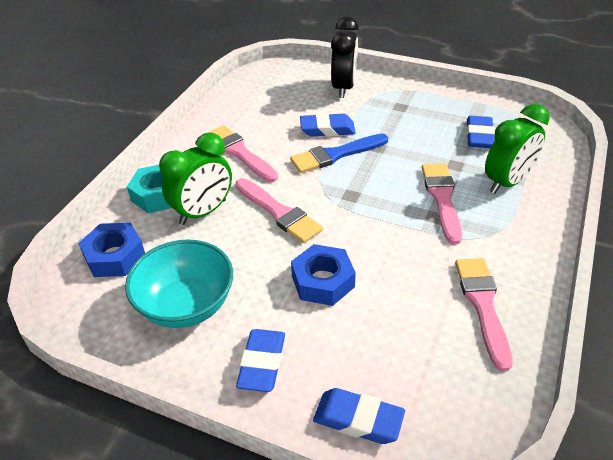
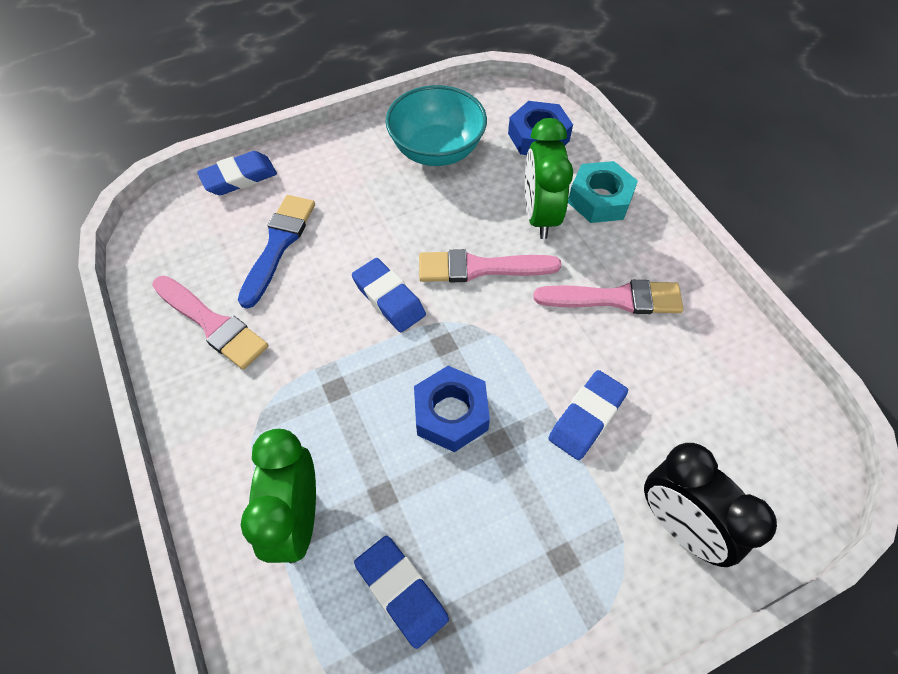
camera: 130 degrees right, 15 degrees up
blue eraser [236,329,285,392] -> blue eraser moved to [352,258,426,332]
blue brush [290,134,388,173] -> blue brush moved to [238,195,315,309]
blue nut [291,244,356,306] -> blue nut moved to [414,366,490,452]
pink brush [422,163,462,244] -> none

